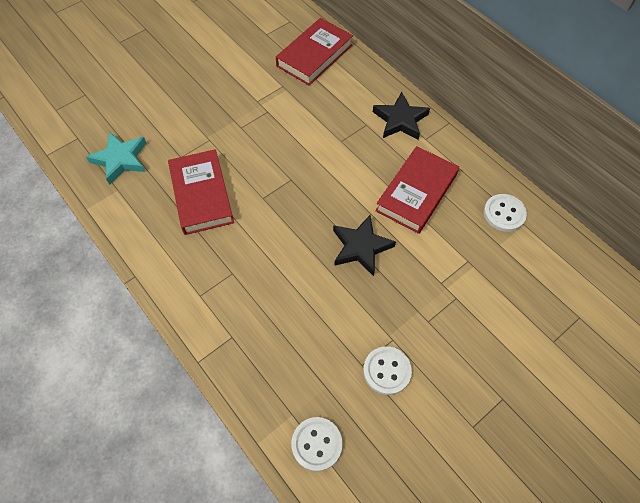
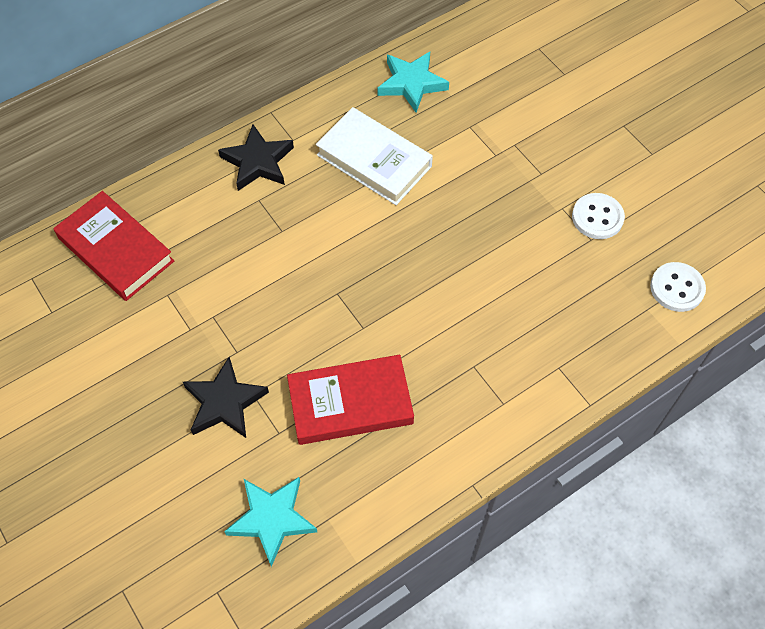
camera: 85 degrees left, 0 degrees up
black star [333,215,396,276] -> black star moved to [183,357,269,438]
red book [375,146,459,234] -> white book [316,107,433,205]
white button [484,194,527,232] -> turquoise star [378,52,449,112]

